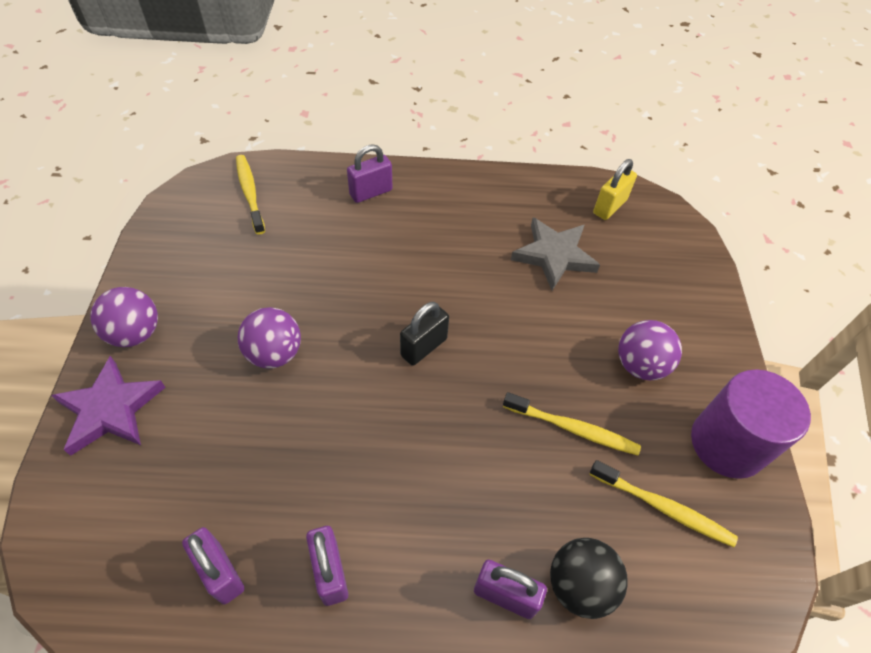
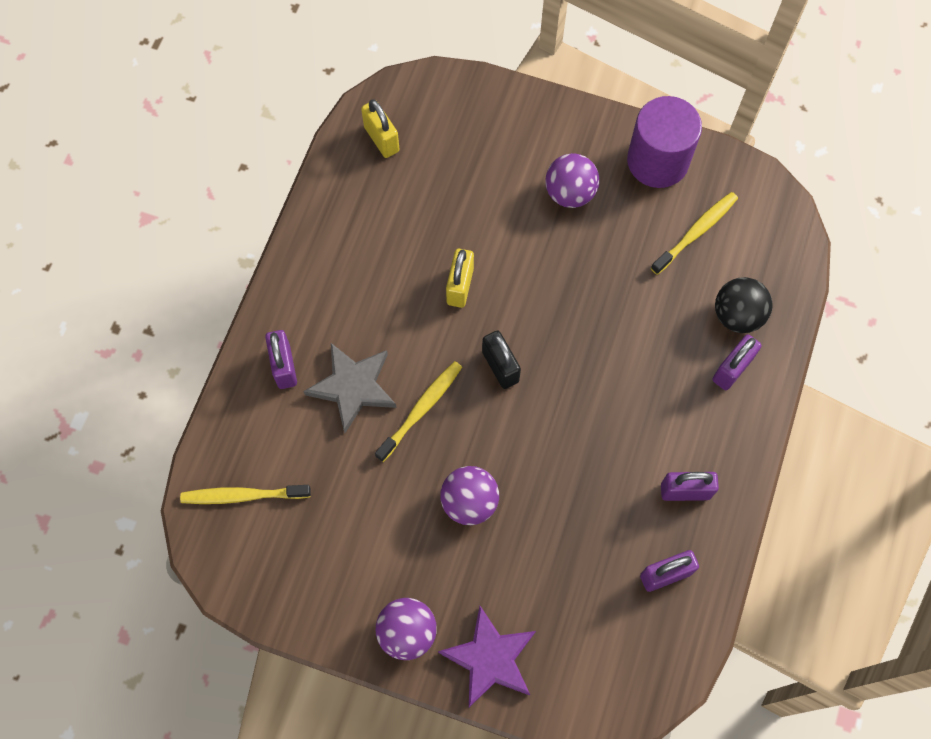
camera: 70 degrees left, 15 degrees up
yellow toothbrush [503,392,641,455] -> yellow toothbrush moved to [375,361,462,462]
grey star [511,217,600,290] -> grey star moved to [303,343,396,433]
none -> yellow padlock [446,249,474,308]

